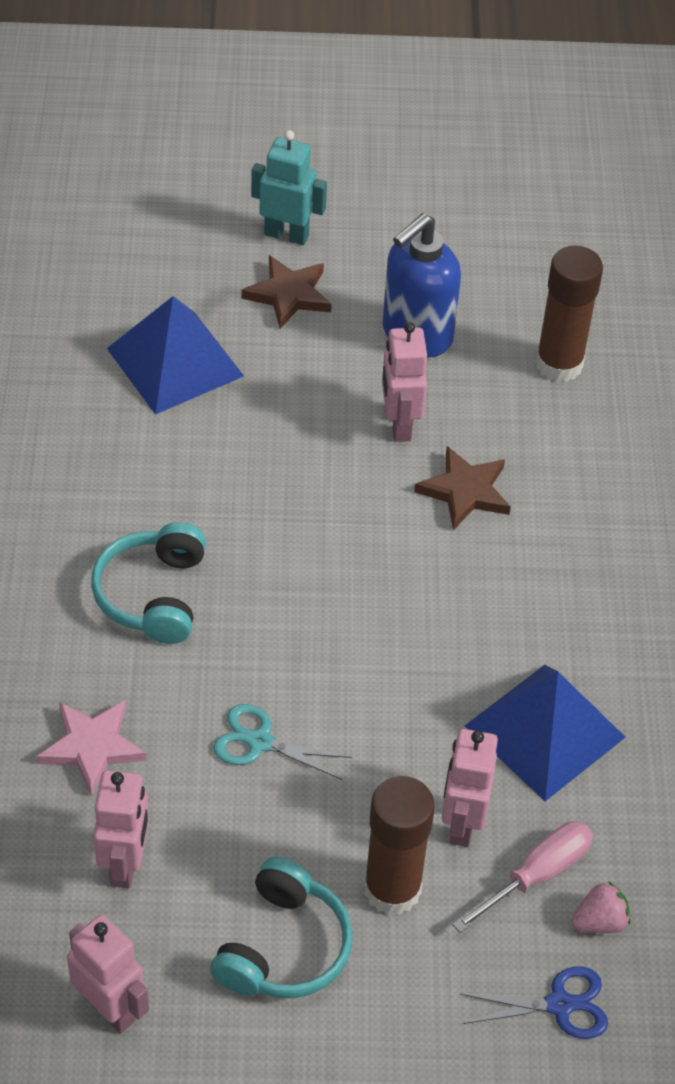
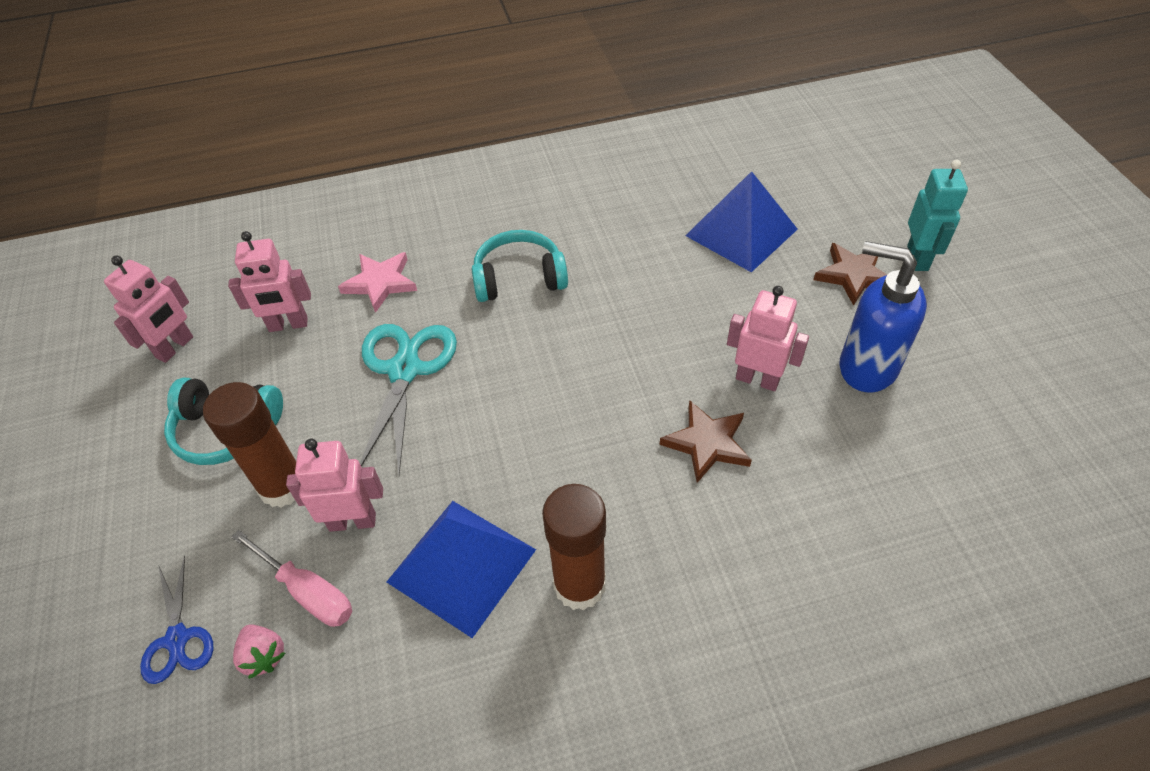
camera: 80 degrees right, 0 degrees up
turquoise scissors [213,704,352,780] -> turquoise scissors [360,324,457,475], size x1.73
pink robot [382,322,427,442] -> pink robot turned 45 degrees clockwise [727,286,809,391]
brown glue stick [535,246,603,382] -> brown glue stick moved to [542,484,606,610]

